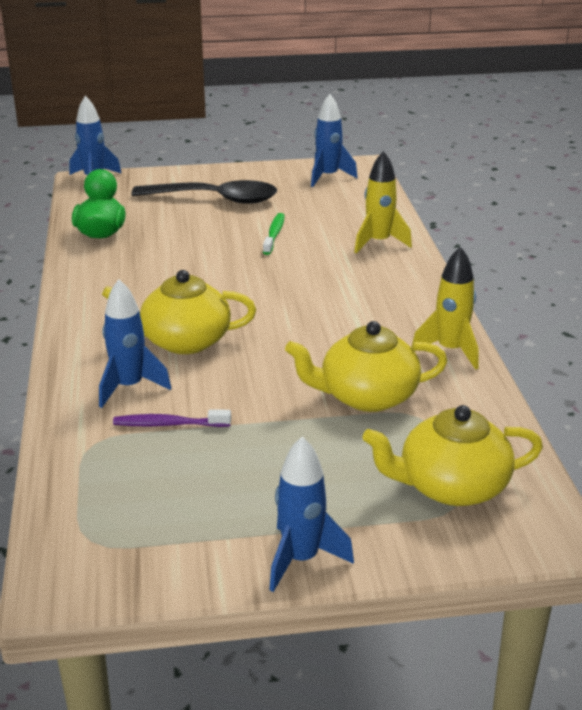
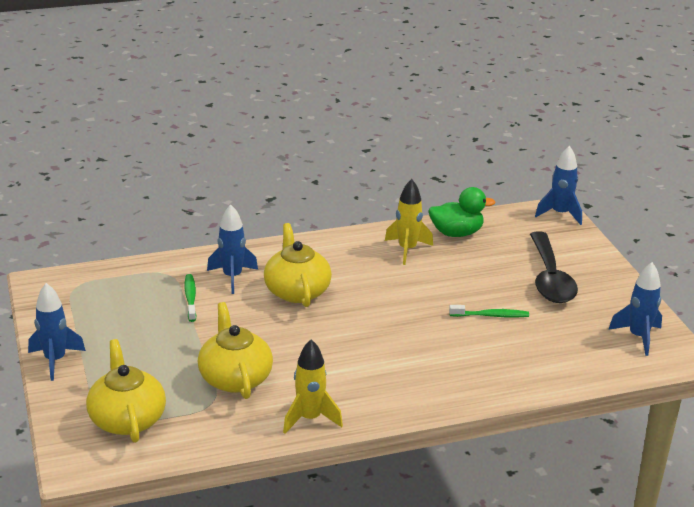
camera: 80 degrees right, 0 degrees up
purple toothbrush [113,409,231,427] -> green toothbrush [185,274,197,322]
yellow rocket [354,151,412,253] -> yellow rocket moved to [385,179,433,265]

